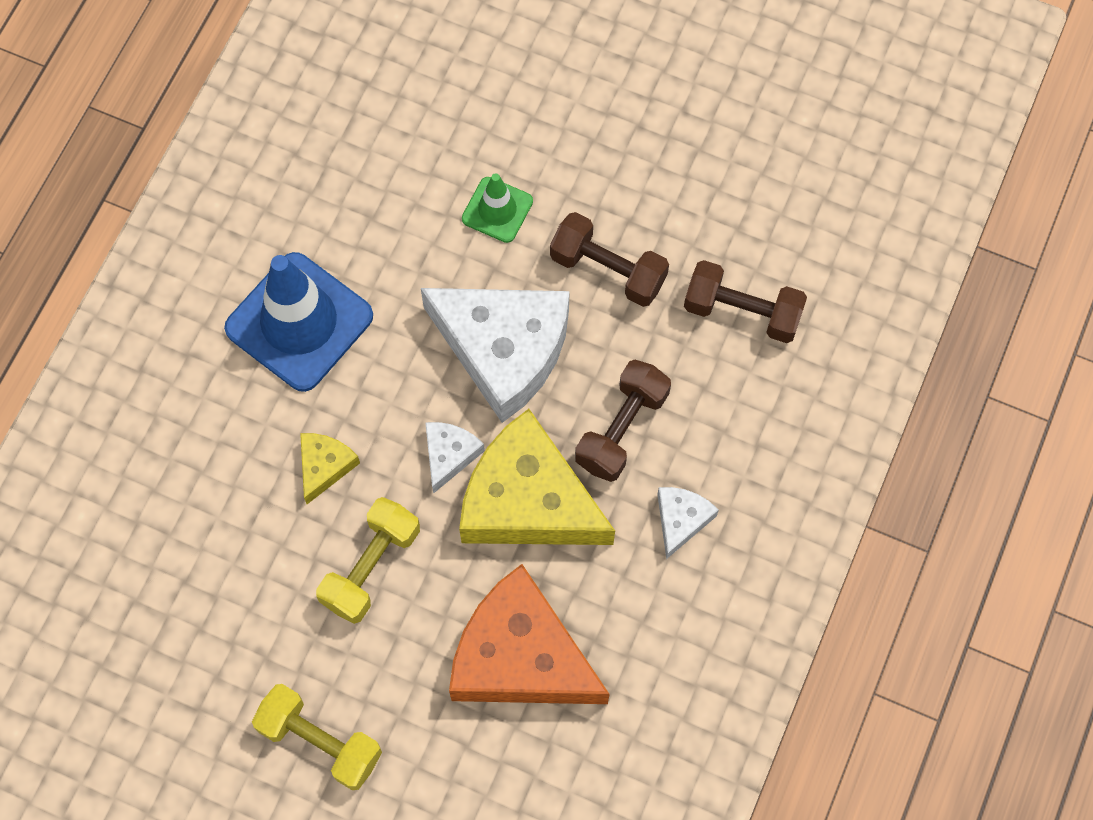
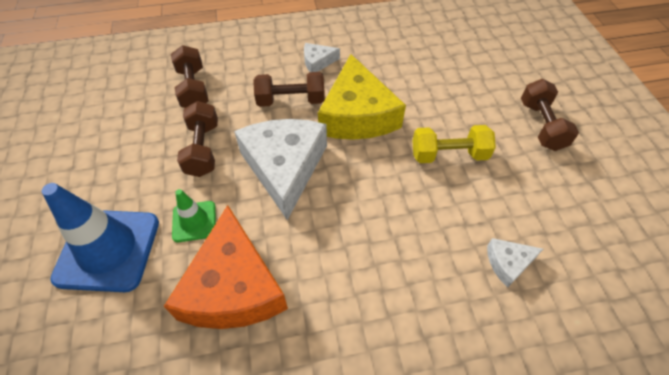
camera: 125 degrees left, 15 degrees down
blue traffic cone [224,252,373,392] -> blue traffic cone moved to [42,183,159,292]
yellow dumbbell [252,684,382,790] -> brown dumbbell [521,79,579,151]
yellow cheese [300,433,360,504] -> none
white cheese [425,422,485,494] -> white cheese moved to [487,238,543,288]
orange cheese [449,564,609,704] -> orange cheese moved to [164,205,288,329]

